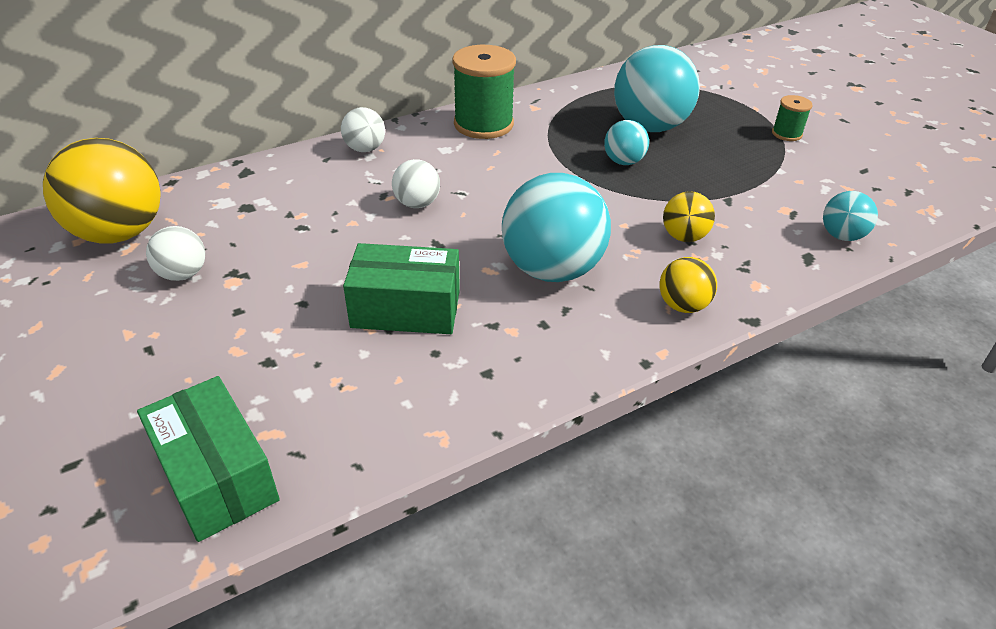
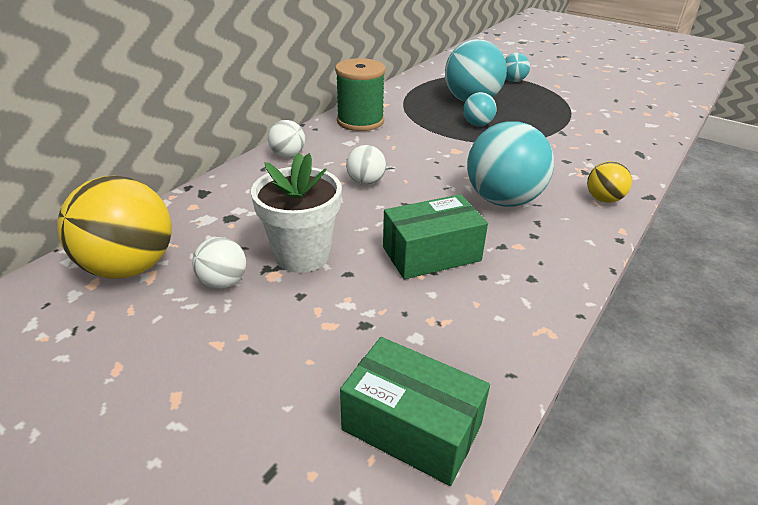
camera: 25 degrees left, 5 degrees down
yellow ball [663,191,715,242] -> none
green spool [772,95,812,141] -> none
turquoise ball [823,191,878,241] -> turquoise ball moved to [505,53,530,82]
none -> white flower pot [251,153,342,273]

